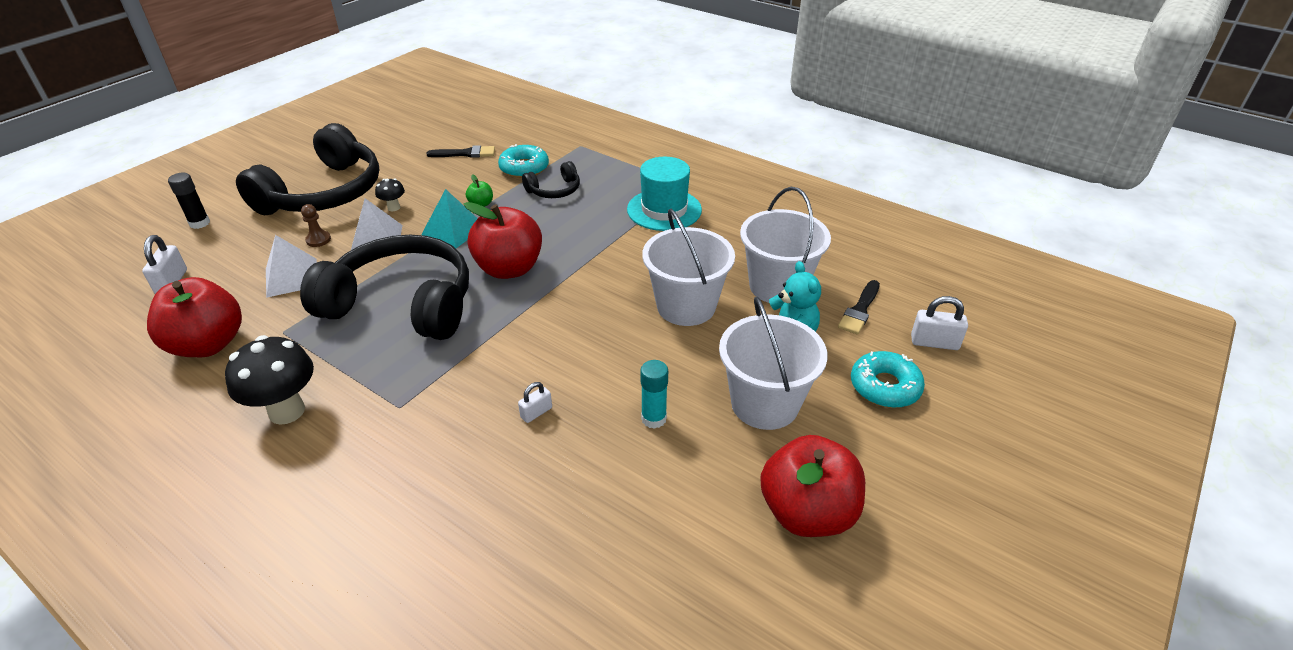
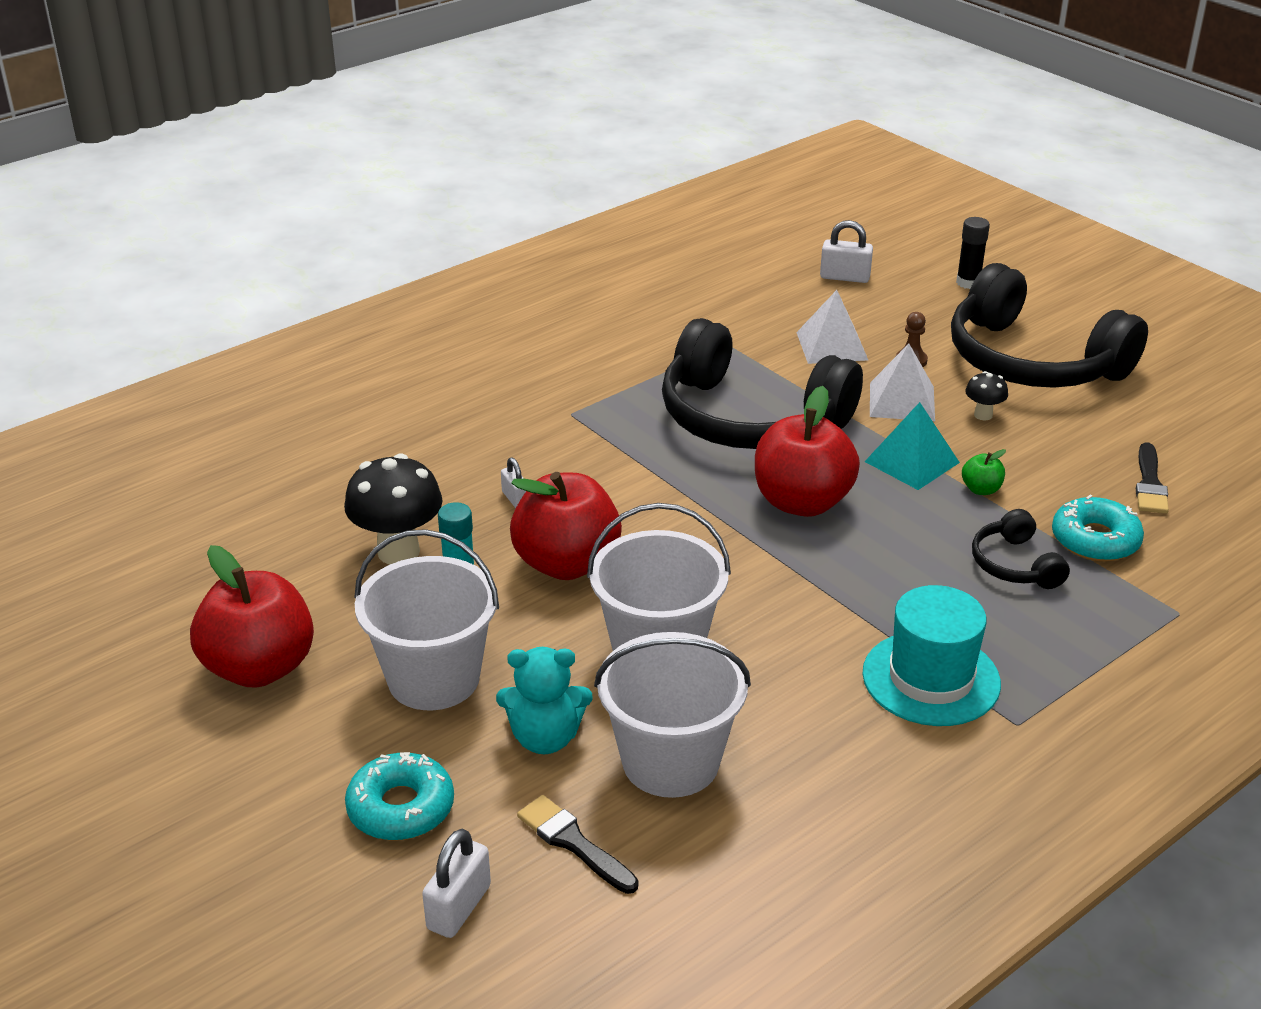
camera: 105 degrees right, 5 degrees down
red apple [147,277,242,357] -> red apple moved to [510,472,622,580]
black mushroom [225,335,314,425] -> black mushroom moved to [344,453,443,565]
black headphones [300,235,469,340] -> black headphones turned 90 degrees clockwise [662,318,863,449]

